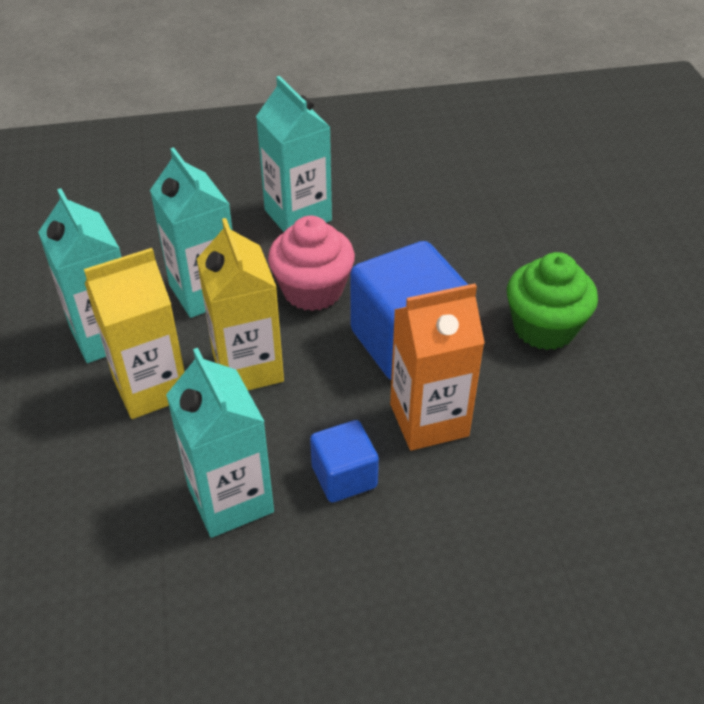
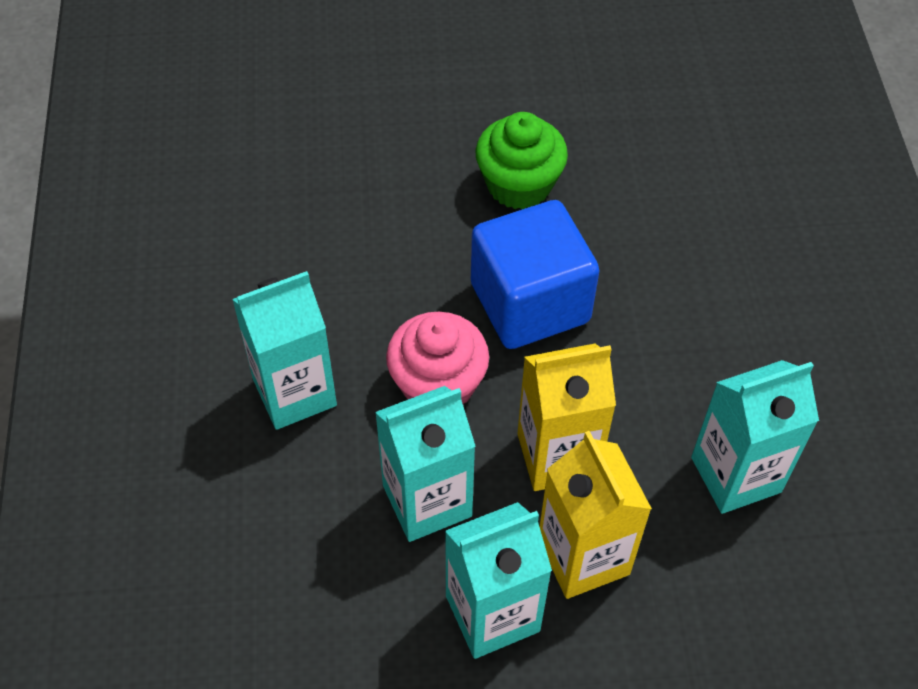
camera: 85 degrees left, 10 degrees up
blue cube [310,420,379,502] -> none
orange carton [390,284,485,451] -> none

